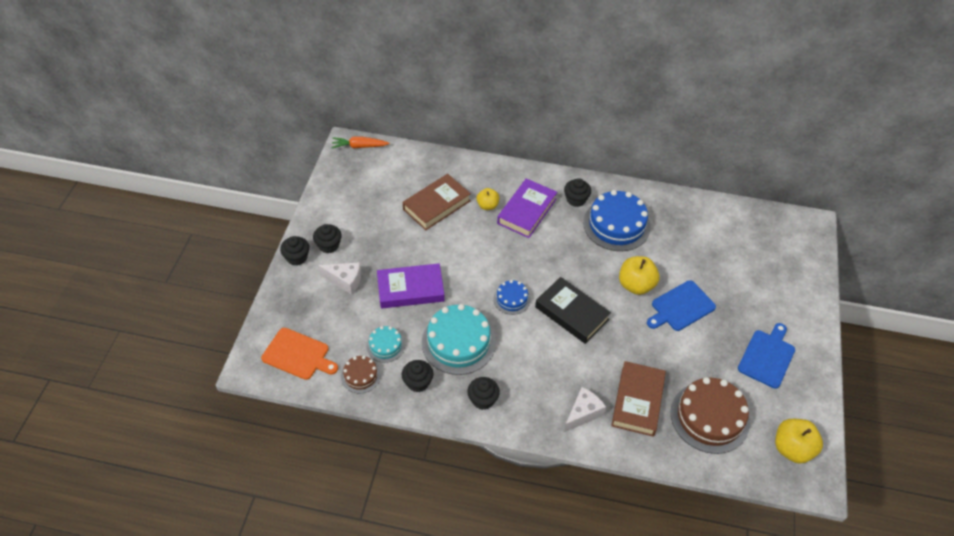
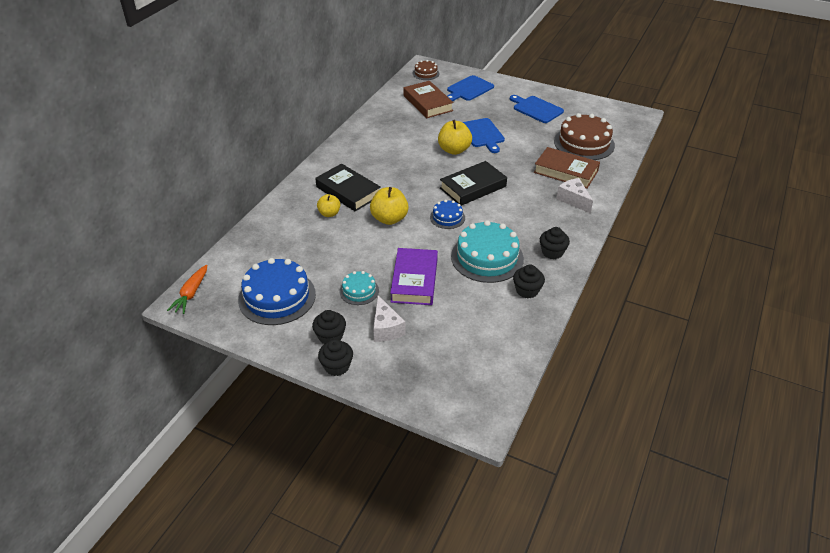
camera: 75 degrees left, 10 degrees down
orange cutting board [261,328,338,380] -> none
white cheese [318,262,361,295] -> white cheese turned 135 degrees clockwise [373,295,406,342]
brown cake [341,356,381,393] -> brown cake moved to [412,60,440,80]
turquoise cake [366,326,405,363] -> turquoise cake moved to [340,271,379,305]
brown book [403,174,471,230] -> brown book moved to [403,81,454,118]
purple book [497,178,557,238] -> black book [315,163,381,212]
black cupcake [564,178,591,207] -> none
blue cake [583,190,651,251] -> blue cake moved to [238,258,316,325]
yellow apple [775,419,823,464] -> yellow apple moved to [370,187,409,225]
none -> blue cutting board [447,75,494,101]

